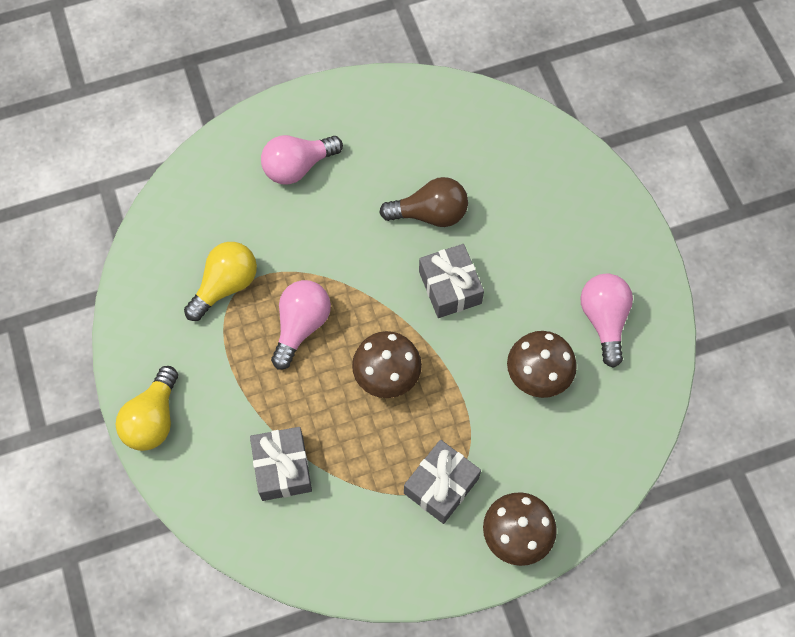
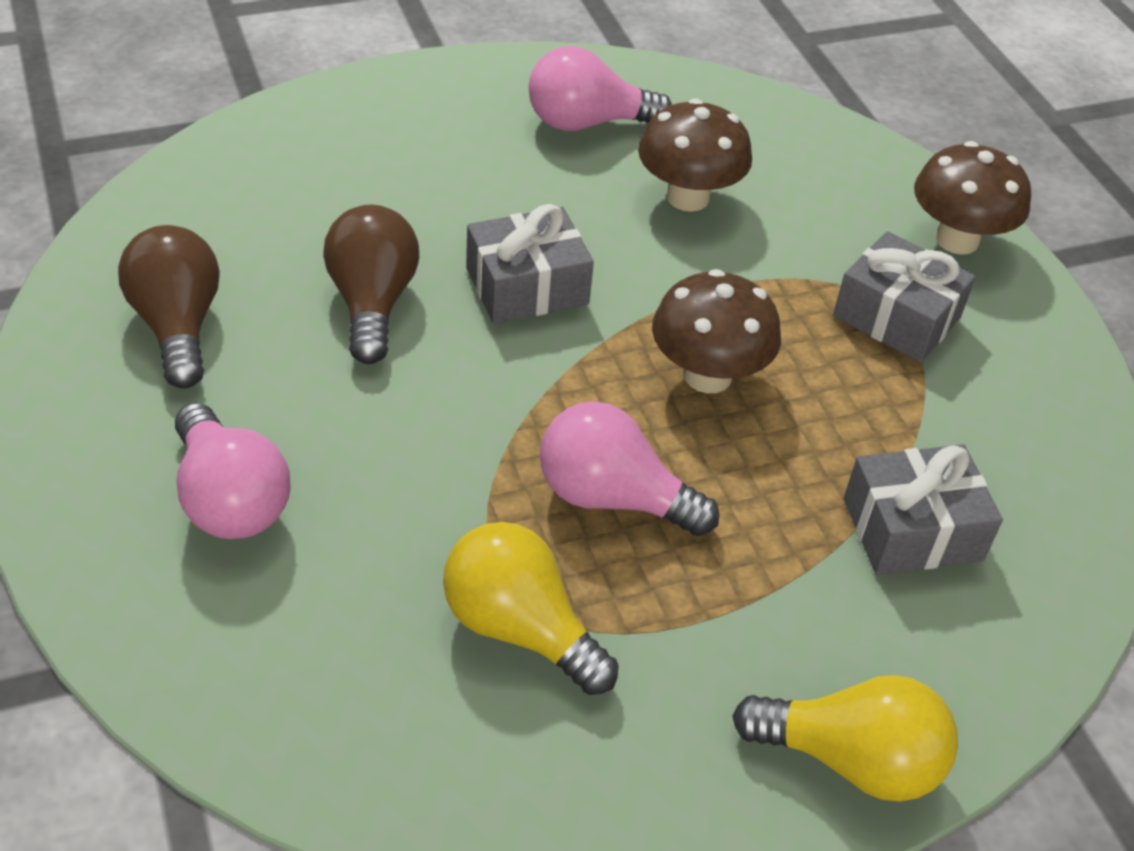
camera: 95 degrees left, 20 degrees down
none -> brown light bulb [118,225,220,389]

